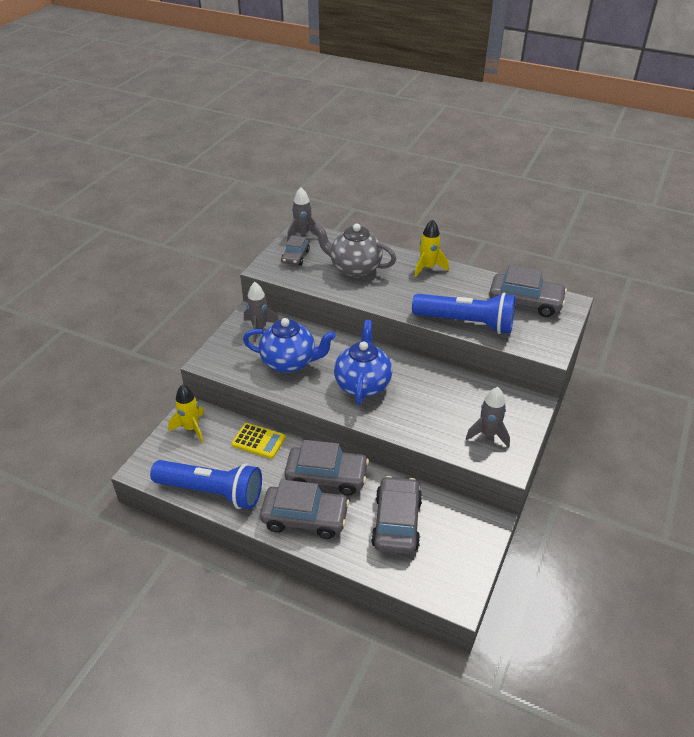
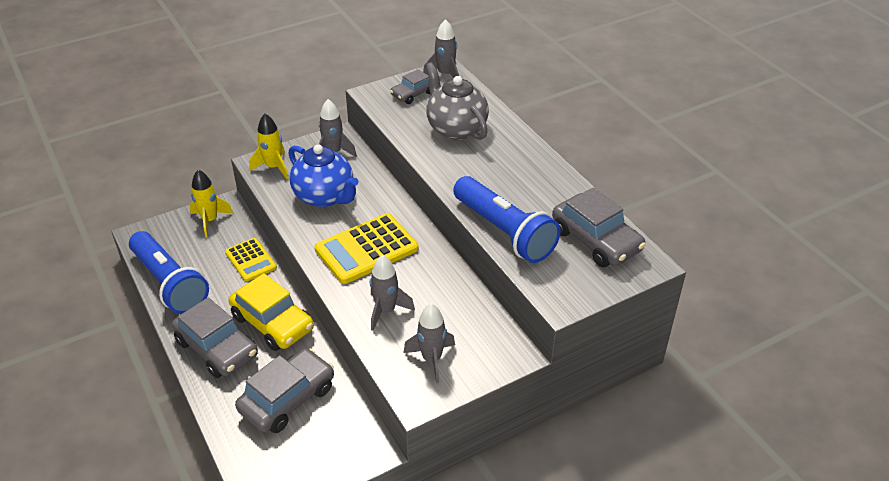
camera: 35 degrees right, 0 degrees up
grey car [284,440,369,496] -> yellow car [229,273,314,351]
blue teapot [334,320,392,405] -> yellow calculator [314,213,419,284]
yellow rocket [414,219,449,277] -> yellow rocket moved to [249,114,289,179]
none -> grey rocket [370,255,415,331]

